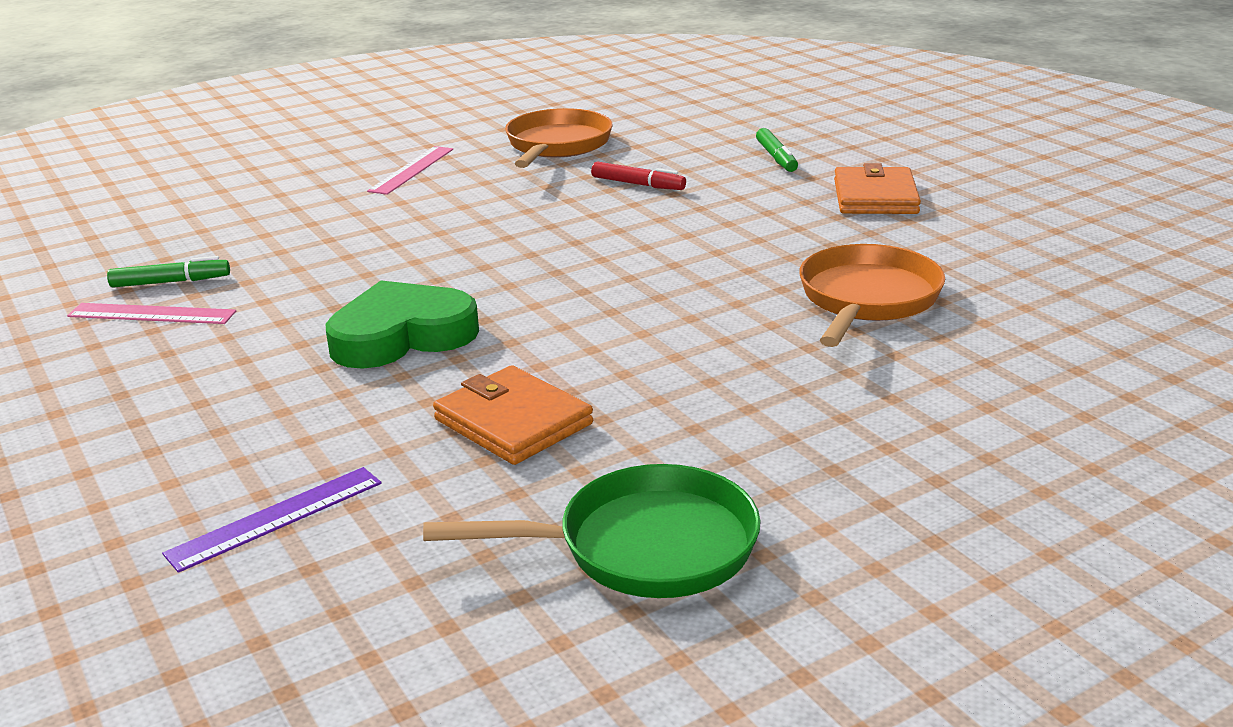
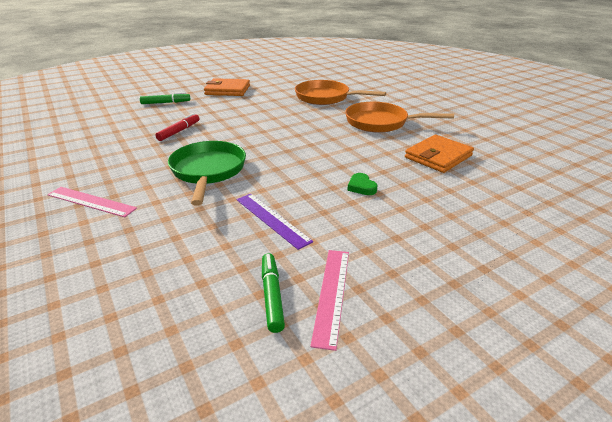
camera: 90 degrees left, 5 degrees up
purple ruler [162,467,382,573] -> purple ruler moved to [236,194,313,250]
green heart [326,280,479,369] -> green heart [347,173,378,195], size x0.41
green pan [423,464,761,598] -> green pan moved to [168,141,246,206]
orange pan [505,108,613,168] -> orange pan moved to [345,102,454,133]

